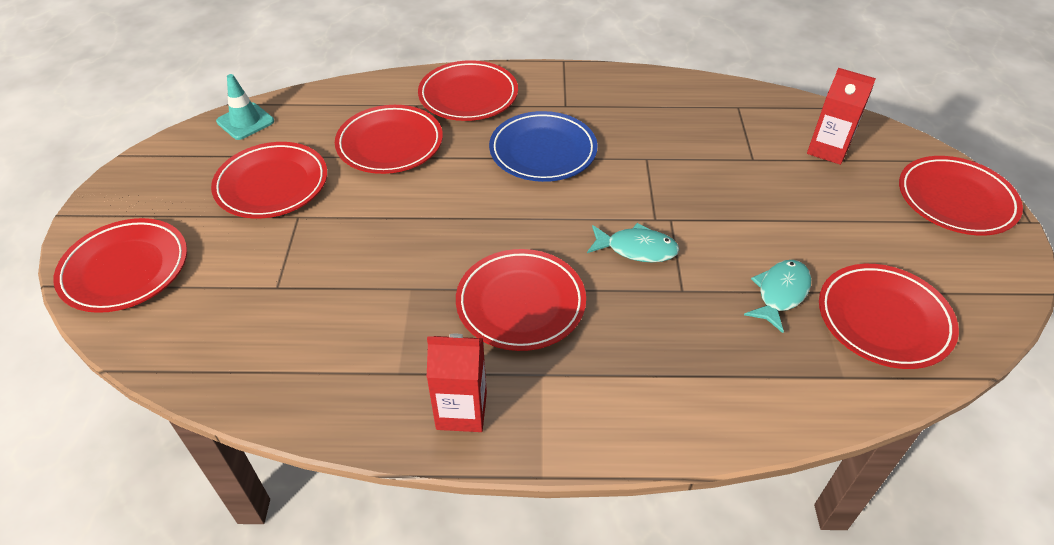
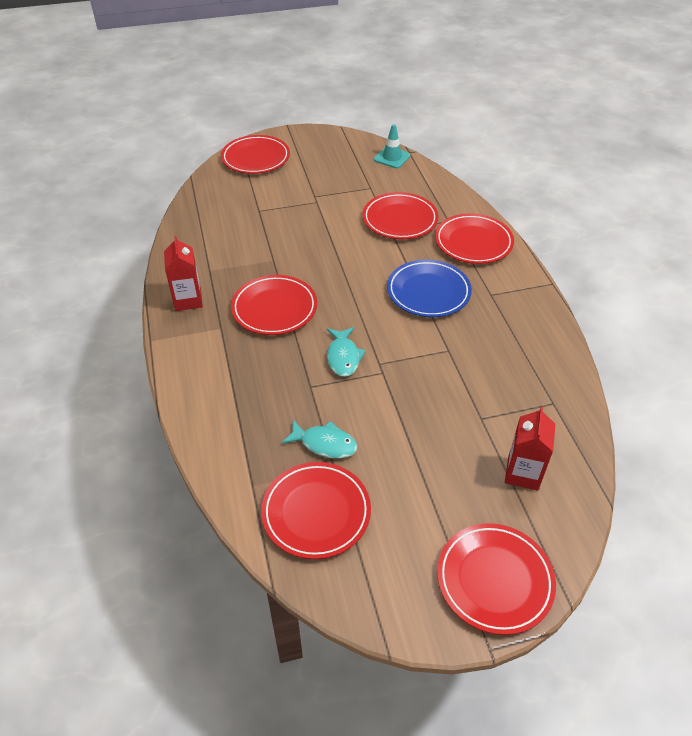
camera: 75 degrees right, 0 degrees up
red plate [211,142,327,218] -> none

